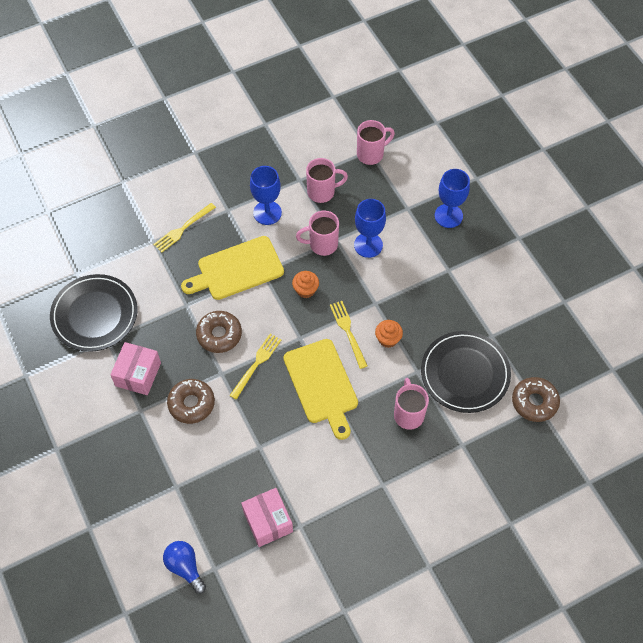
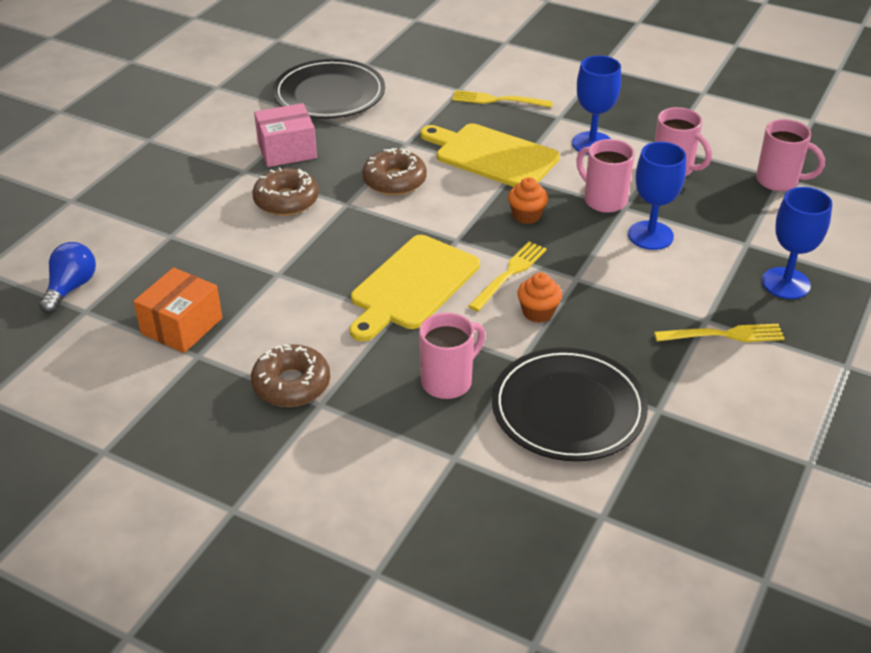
camera: 55 degrees right, 20 degrees down
yellow fork [229,334,281,400] -> yellow fork moved to [654,324,785,342]
pink box [241,488,293,547] -> orange box [133,267,222,353]
brown donut [512,377,560,422] -> brown donut moved to [251,344,330,407]

